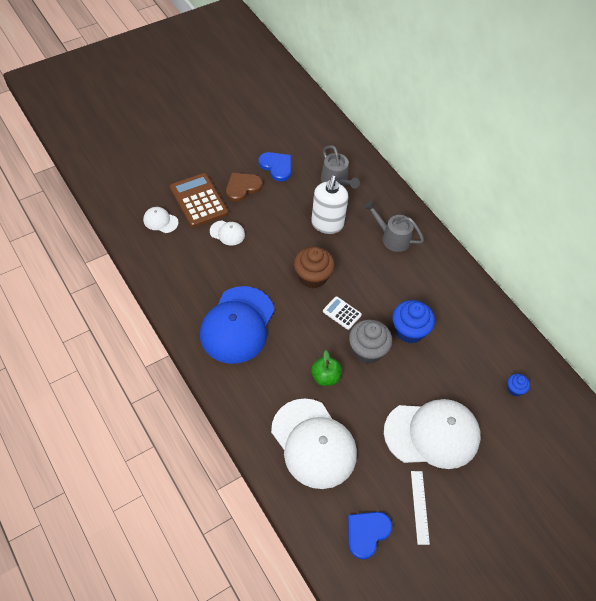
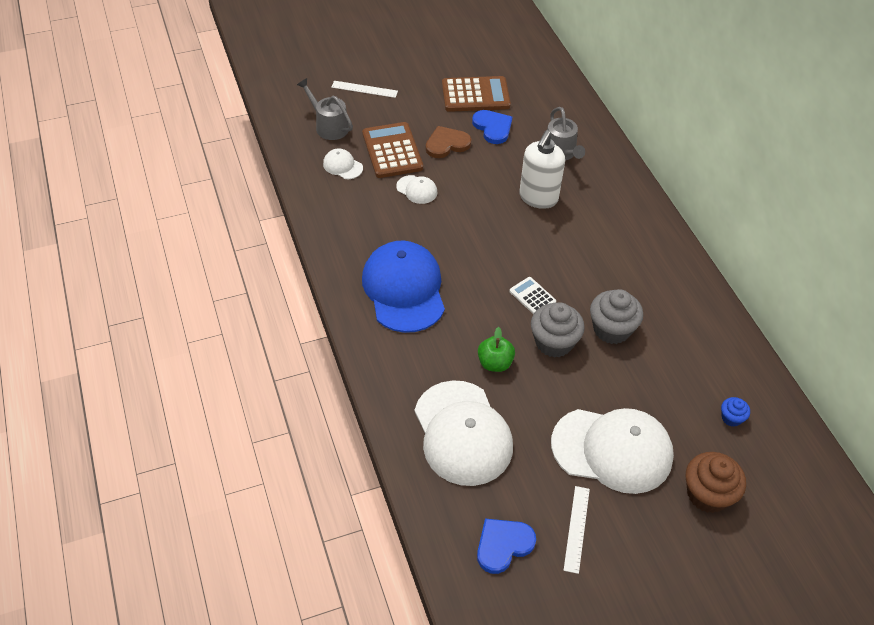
camera: 15 degrees right, 5 degrees down
blue cap [200,286,274,364] -> blue cap turned 135 degrees clockwise [362,240,445,333]
brown cupcake [294,247,335,288] -> brown cupcake moved to [686,452,746,513]
grey watering can [364,201,424,252] -> grey watering can moved to [297,78,353,140]
blue cupcake [392,300,435,343] -> grey cupcake [590,289,643,344]
none -> white ruler [331,81,398,98]
none -> brown calculator [442,76,511,112]

